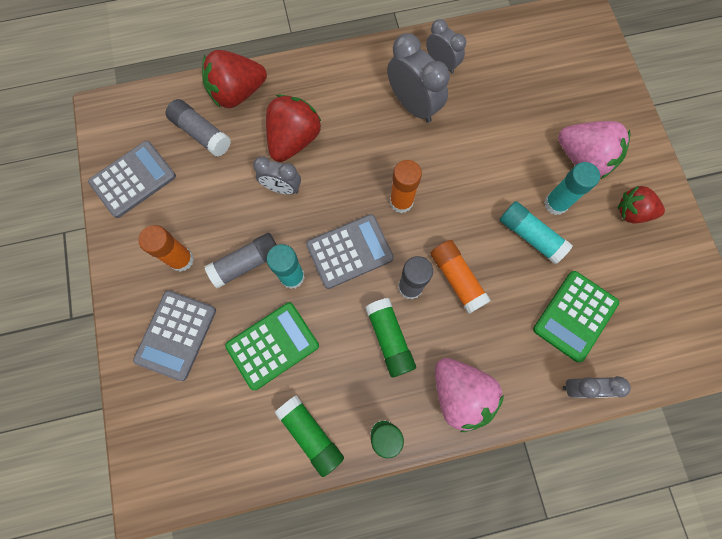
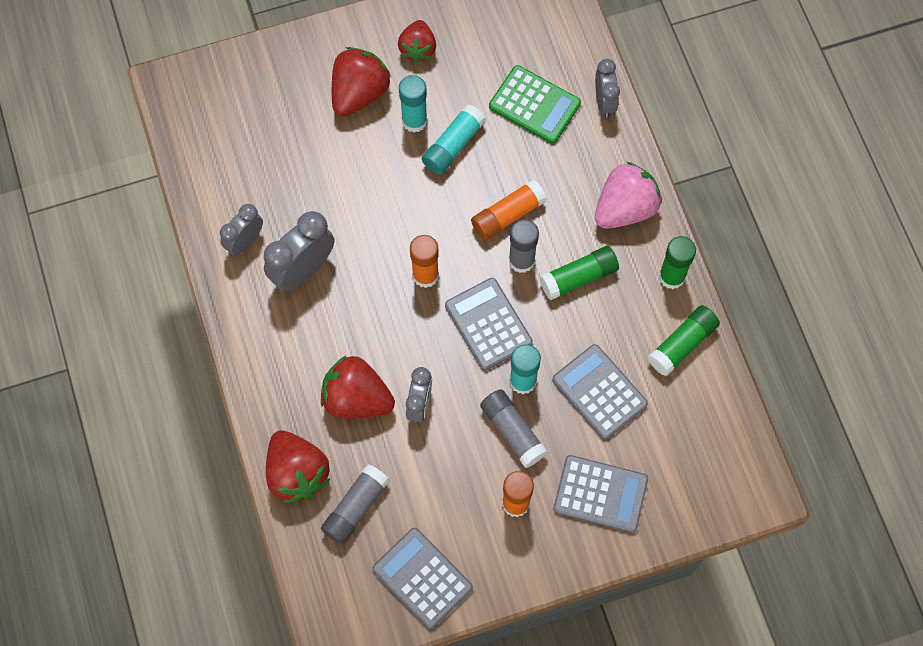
camera: 95 degrees left, 5 degrees down
green calculator [225,302,319,390] -> grey calculator [552,344,648,440]
pink strawberry [558,121,631,179] -> red strawberry [332,47,391,117]

